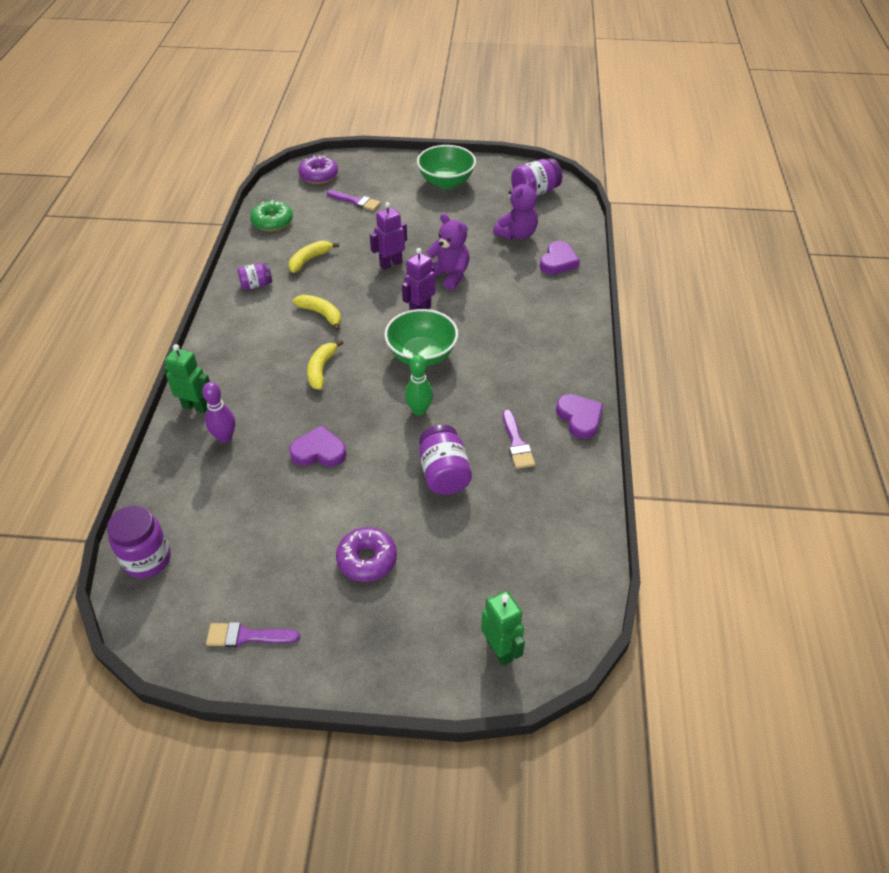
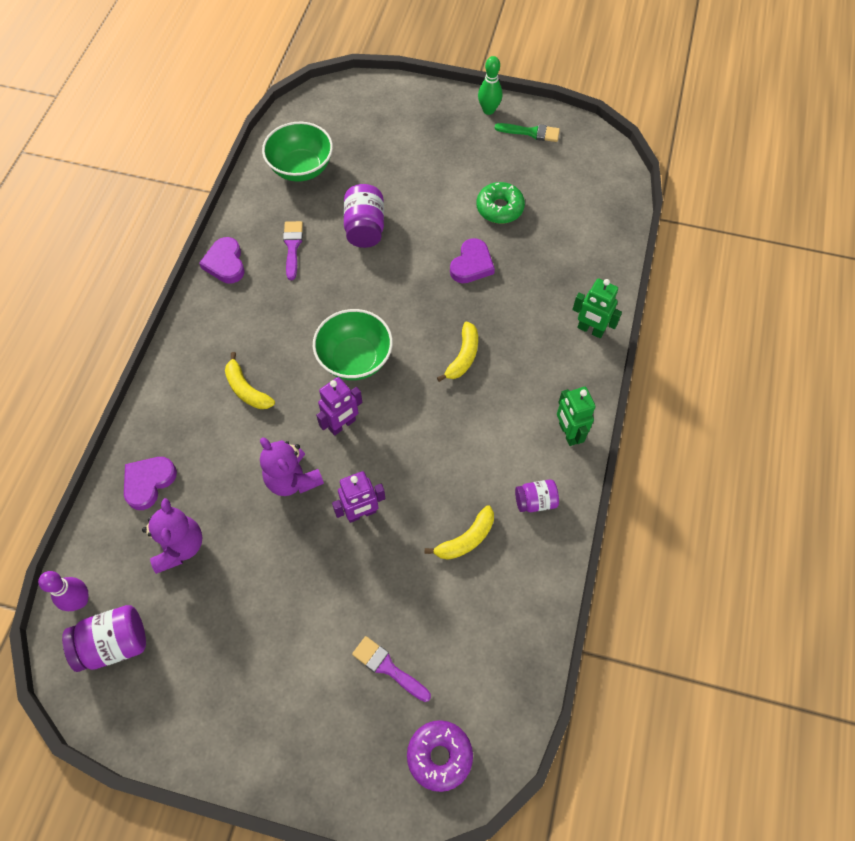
camera: 170 degrees left, 15 degrees up
purple jar [107,505,171,578] -> none
purple bowling pin [202,382,235,443] -> purple bowling pin moved to [38,571,89,611]
purple brush [206,622,300,647] -> green brush [494,123,560,142]
green donut [250,200,293,231] -> green donut moved to [476,182,525,224]
purple heart [289,425,346,467] -> purple heart turned 75 degrees counterclockwise [450,238,495,283]
yellow banana [293,295,341,331] -> yellow banana moved to [225,352,275,409]
purple donut [336,527,397,582] -> none
green bowling pin [405,355,433,415] -> green bowling pin moved to [478,56,502,115]
green bowl [417,145,476,189] -> green bowl moved to [262,122,333,182]
green robot [481,591,525,666] -> green robot moved to [557,387,595,446]
purple teddy bear [493,178,538,240] -> purple teddy bear turned 120 degrees clockwise [142,498,202,574]

